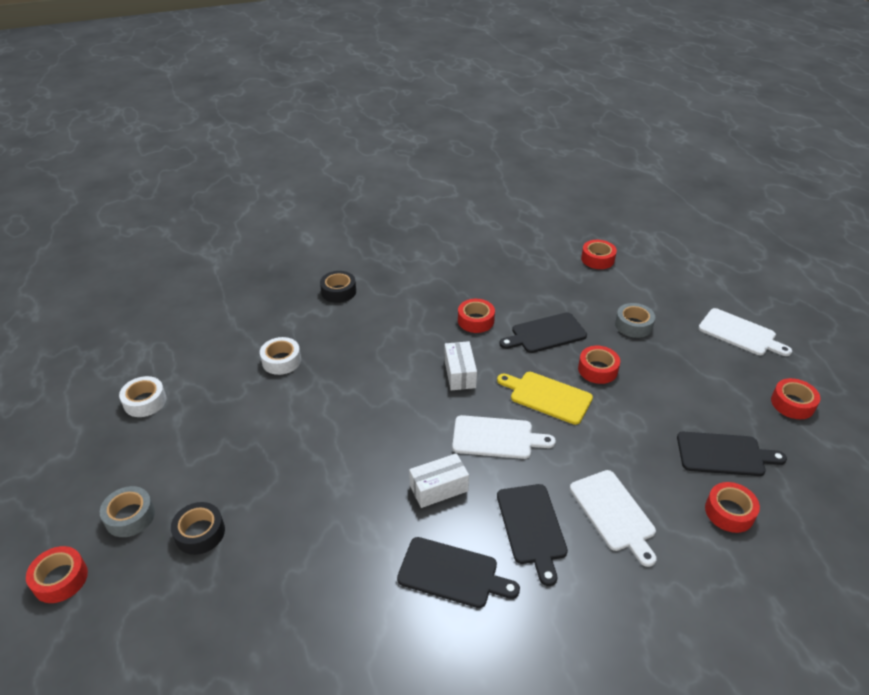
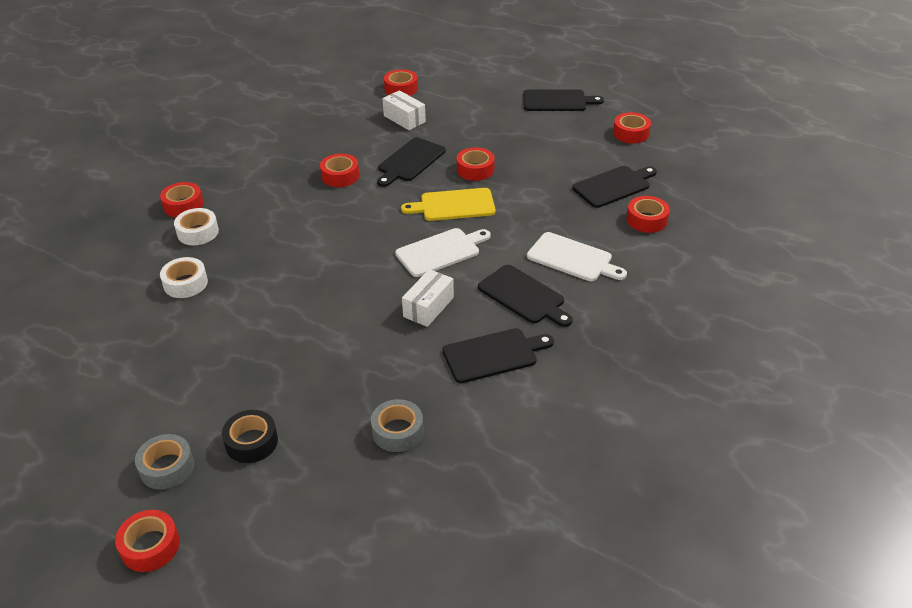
camera: 35 degrees left, 0 degrees up
white tape [119,376,167,417] -> white tape moved to [174,208,219,245]
black tape [320,271,356,303] -> red tape [160,182,203,217]
white box [444,341,477,390] -> white box moved to [382,90,426,130]
grey tape [615,303,655,338] -> grey tape moved to [371,399,424,452]
white cutting board [699,308,792,356] -> black cutting board [523,89,604,111]

